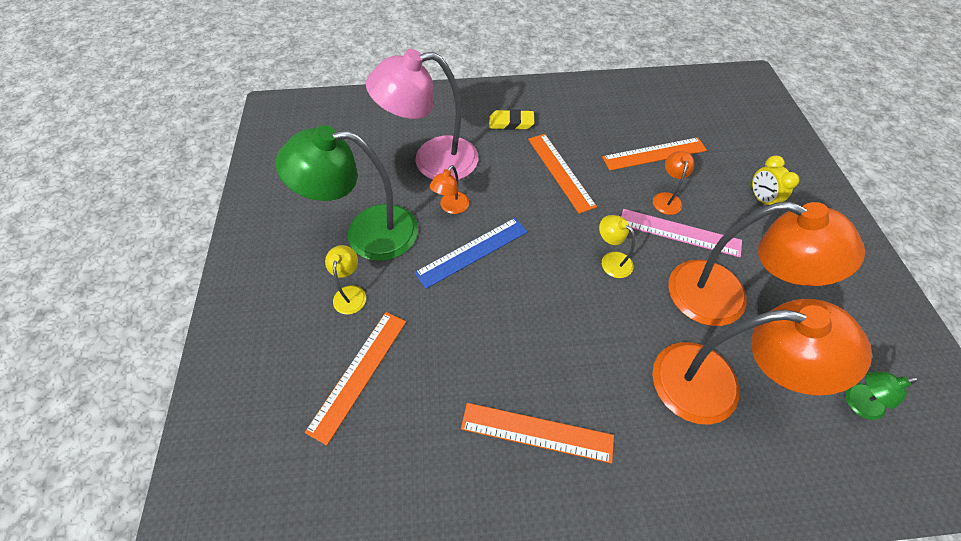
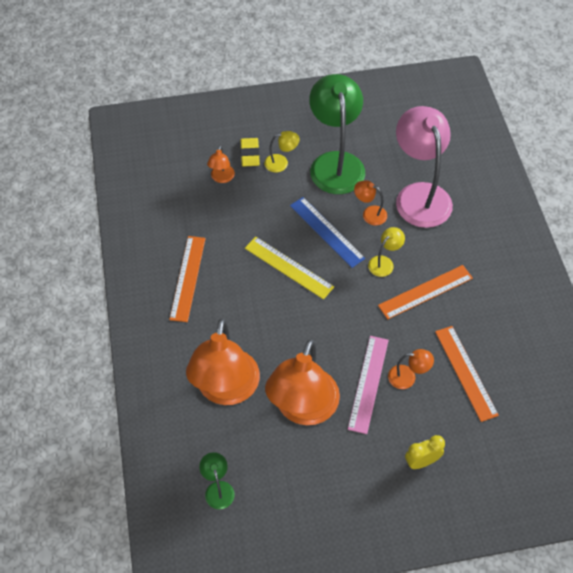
camera: 85 degrees right, 0 degrees up
orange ruler [305,312,406,445] -> orange lamp [207,145,235,183]
yellow eraser [489,109,534,130] -> yellow eraser moved to [240,138,260,167]
yellow lamp [599,215,635,278] -> yellow lamp moved to [368,227,405,277]
none -> yellow ruler [245,237,334,299]

